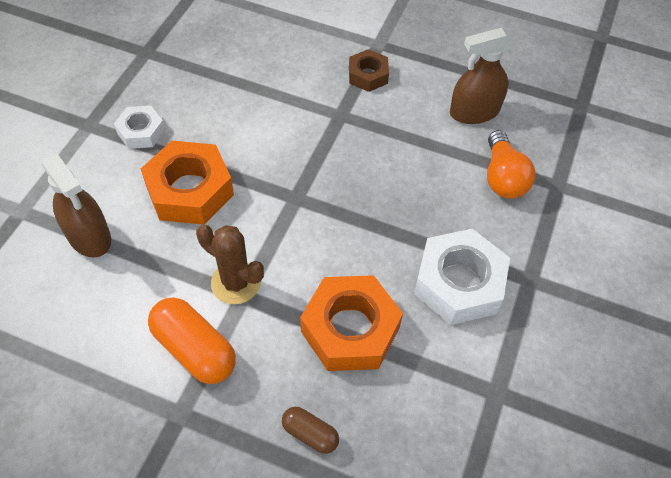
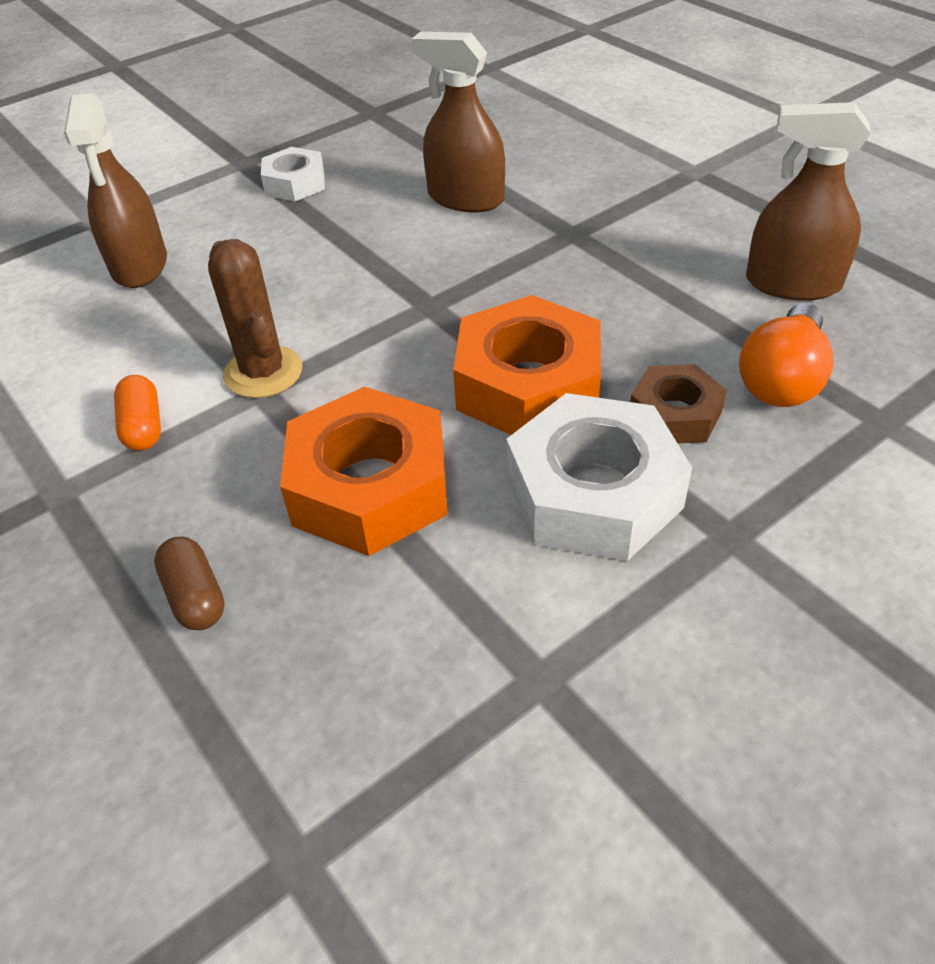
camera: 35 degrees right, 10 degrees down
orange nut [141,141,234,225] -> orange nut moved to [453,295,601,435]
orange capsule [148,297,236,384] -> orange capsule [114,375,161,451], size x0.56
brown nut [349,49,389,92] -> brown nut moved to [630,364,727,443]
none -> brown spray bottle [411,32,505,212]

